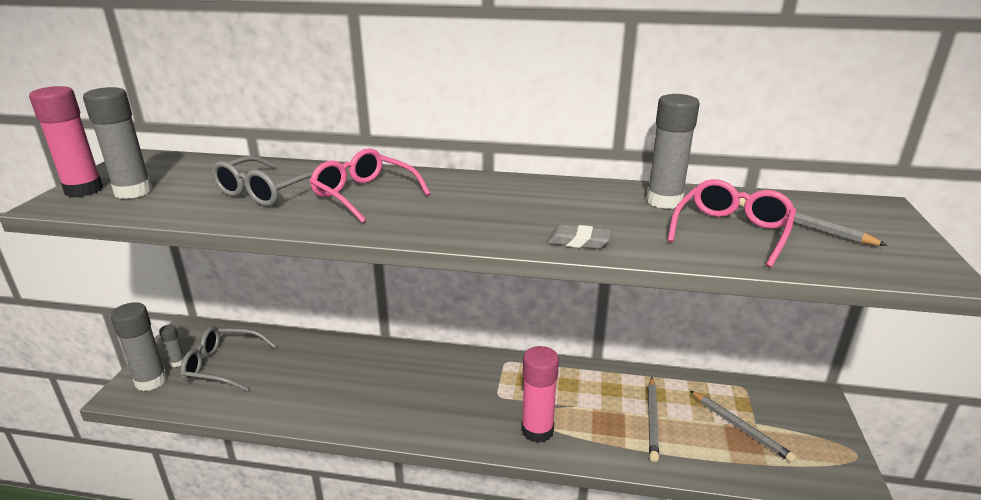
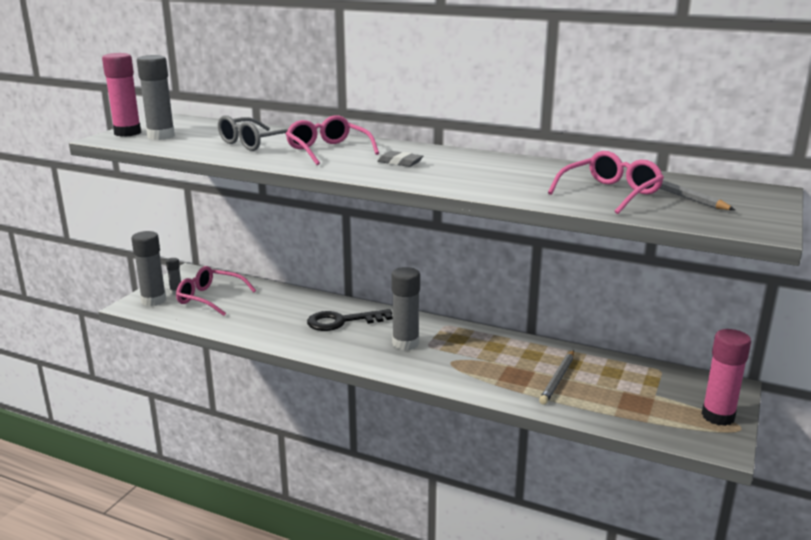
camera: 15 degrees right, 5 degrees down
grey glasses [180,326,276,391] -> pink glasses [176,266,256,316]
pink glue stick [521,346,559,443] -> pink glue stick moved to [702,329,751,426]
grey eraser [548,224,611,249] -> grey eraser moved to [377,151,423,167]
grey glue stick [646,94,700,209] -> grey glue stick moved to [391,267,420,350]
grey pencil [690,391,797,463] -> none
none -> black key [307,309,393,331]

